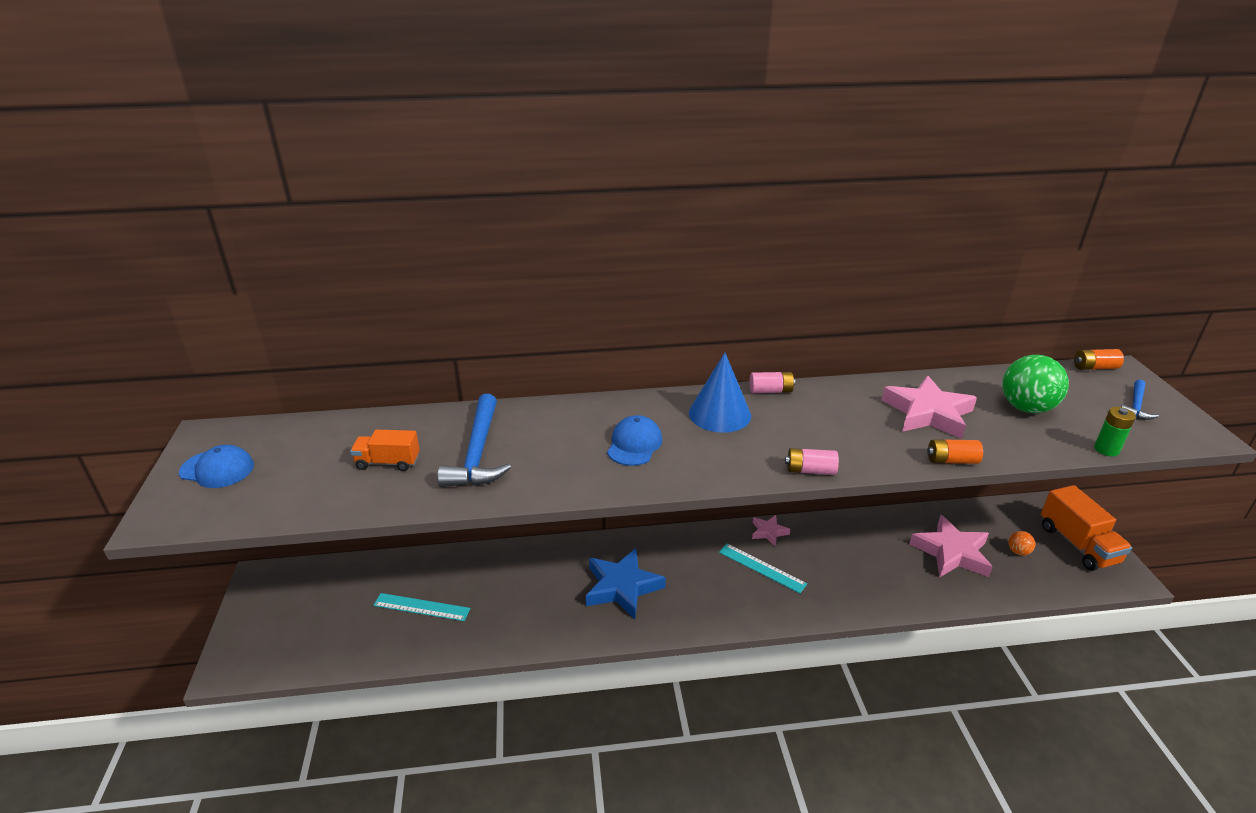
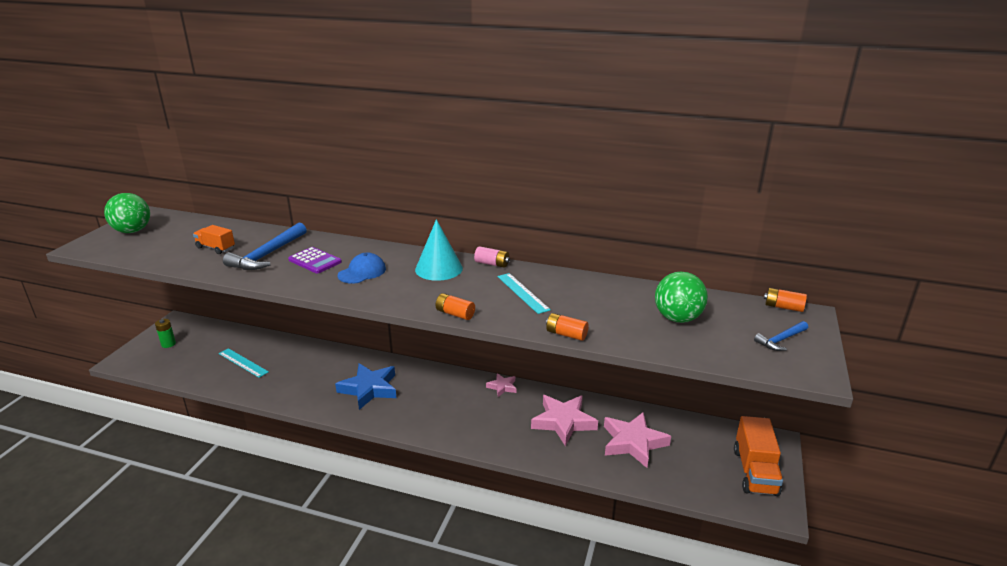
camera: 25 degrees right, 5 degrees down
blue cap [179,445,254,488] -> green ball [104,193,150,233]
blue cone [689,353,751,433] -> turquoise cone [415,219,463,281]
turquoise ruler [719,544,807,593] -> turquoise ruler moved to [497,273,551,314]
pink battery [785,448,839,475] -> orange battery [436,293,475,320]
pink star [882,376,977,439] -> pink star moved to [531,395,598,446]
orange ball [1008,531,1036,556] -> none
green battery [1094,407,1136,456] -> green battery moved to [155,319,176,348]
none -> purple calculator [288,247,342,274]

